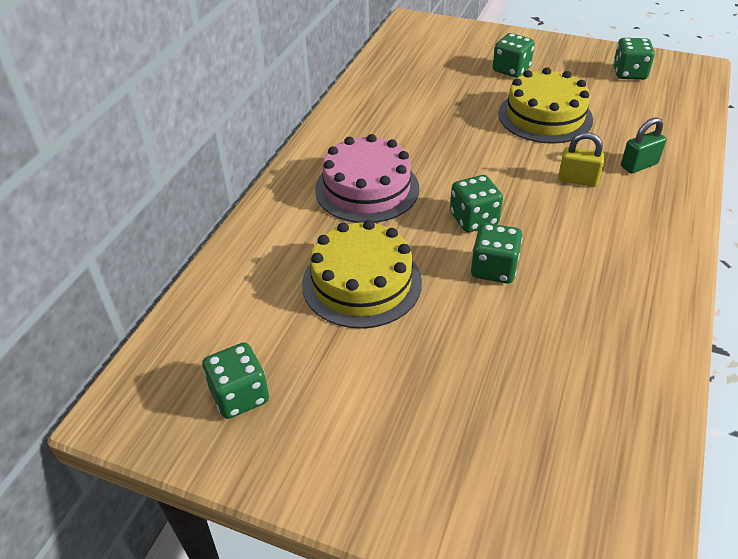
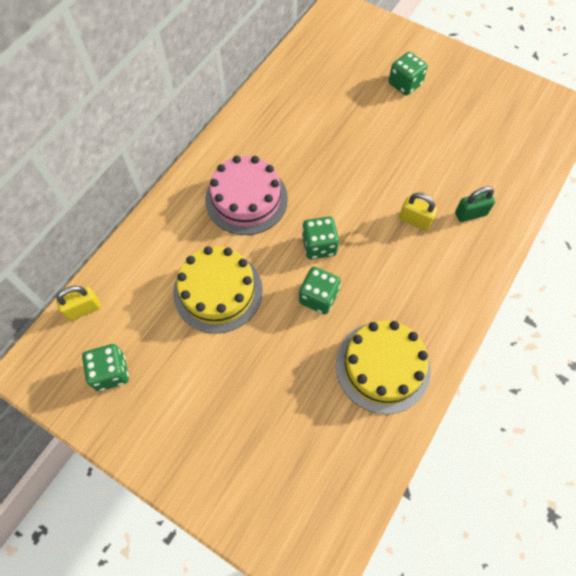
camera: 10 degrees right, 20 degrees up
yellow cake [498,67,593,144] -> yellow cake moved to [336,320,431,414]
green dice [613,38,655,80] -> none
none -> yellow padlock [56,286,101,321]

